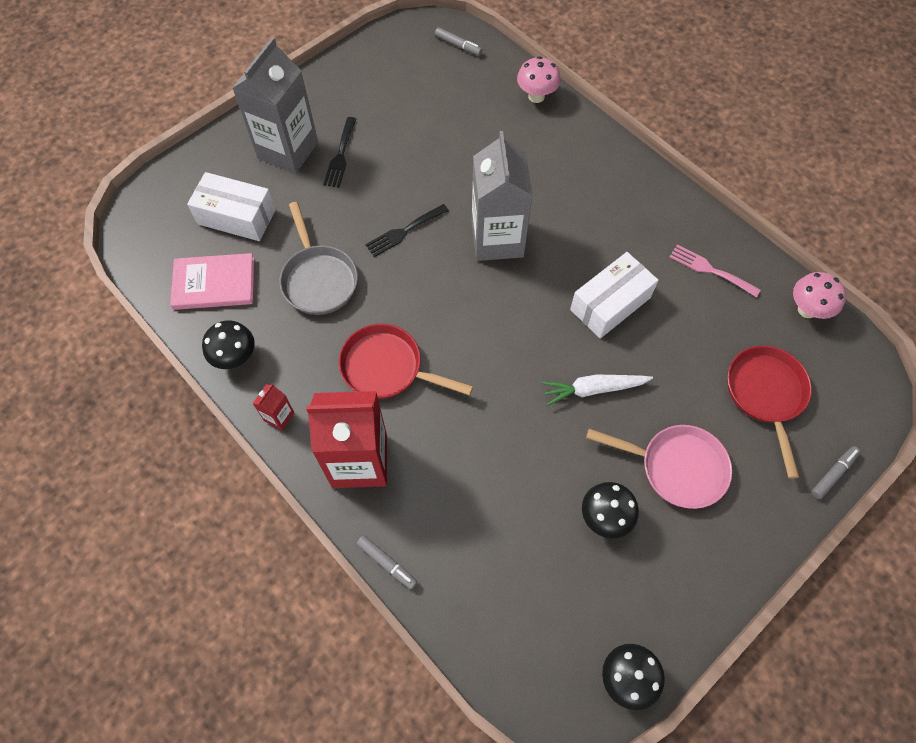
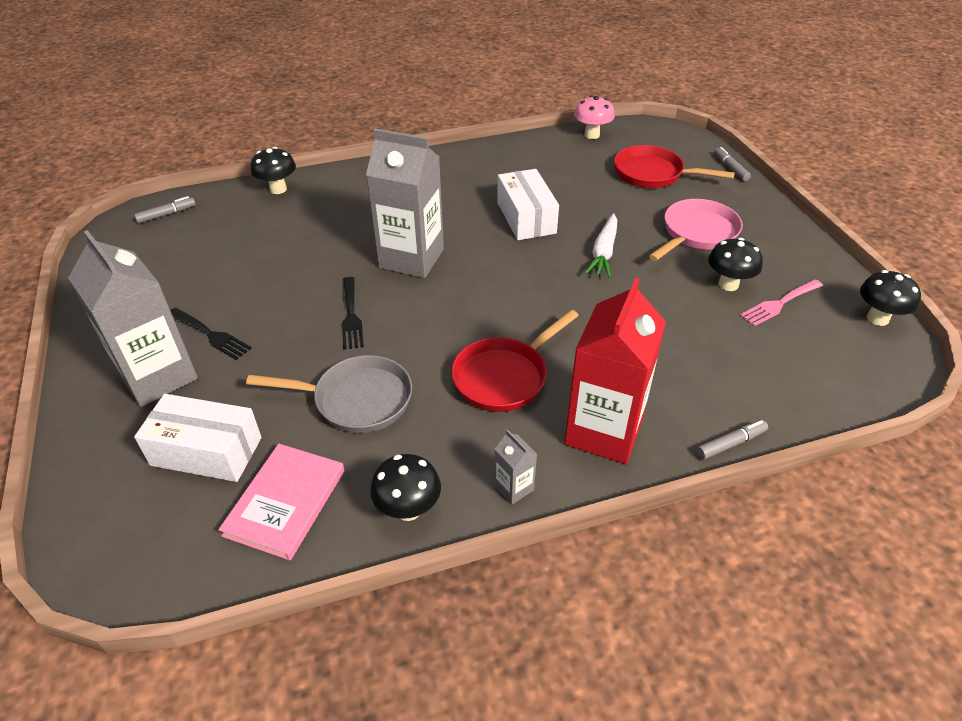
camera: 65 degrees left, 20 degrees down
white box [187,172,276,241] -> white box turned 60 degrees clockwise [134,394,262,482]
red carton [252,384,295,431] -> grey carton [494,430,537,505]
pink mushroom [517,56,561,103] -> black mushroom [251,147,296,194]
pink fork [670,244,761,297] -> pink fork moved to [740,279,823,326]

